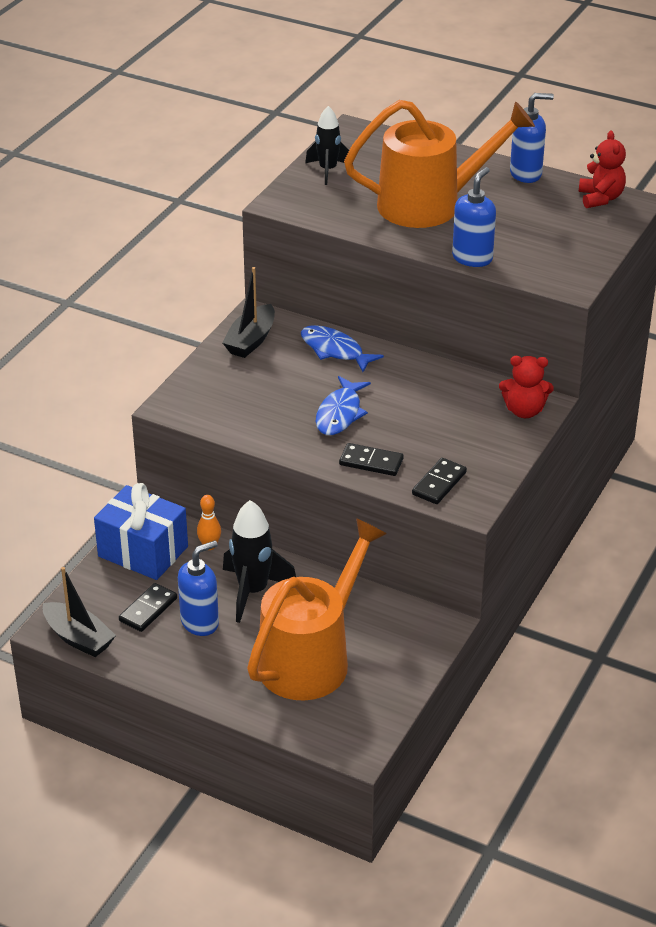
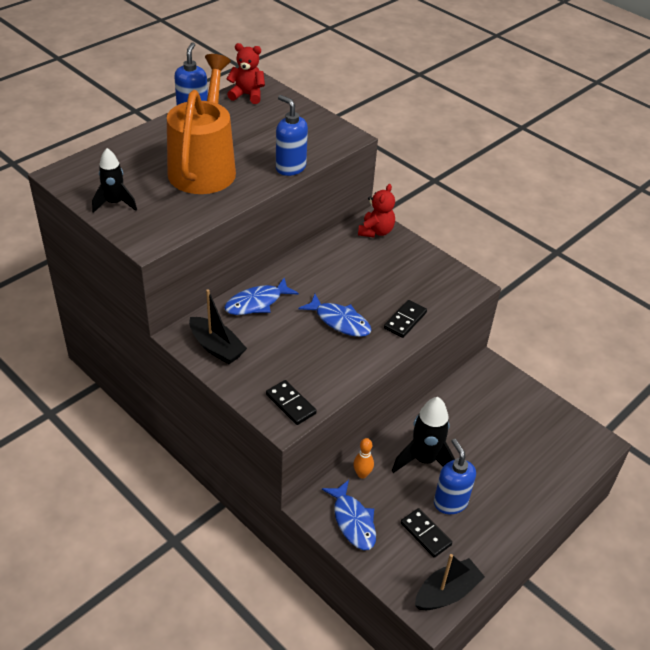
camera: 75 degrees left, 5 degrees up
blue gift [94,483,188,580] -> blue fish [322,480,376,550]
orange watering can [247,518,387,700] -> none
black domino [412,458,467,504] -> black domino moved to [266,380,317,425]

